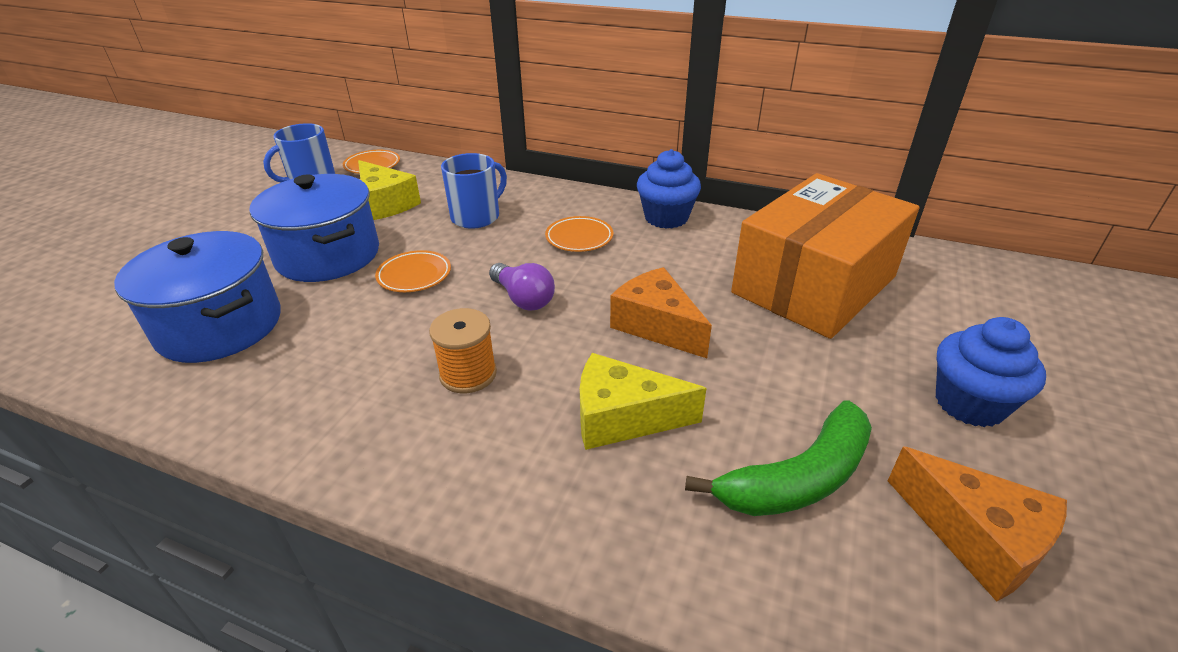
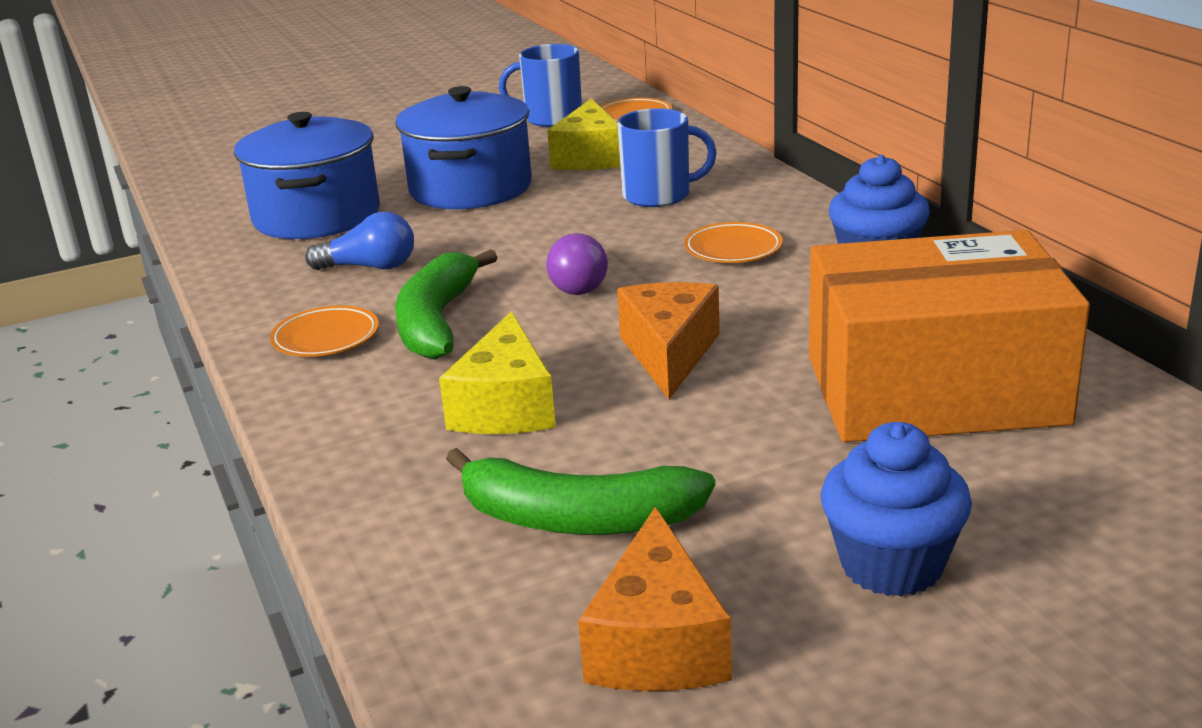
camera: 45 degrees right, 10 degrees down
orange plate [375,250,451,292] -> orange plate moved to [270,305,379,357]
orange spool [429,308,497,393] -> green banana [395,249,498,359]
yellow cheese [580,353,706,450] -> yellow cheese turned 135 degrees counterclockwise [439,311,556,434]
none -> blue light bulb [305,211,414,270]

